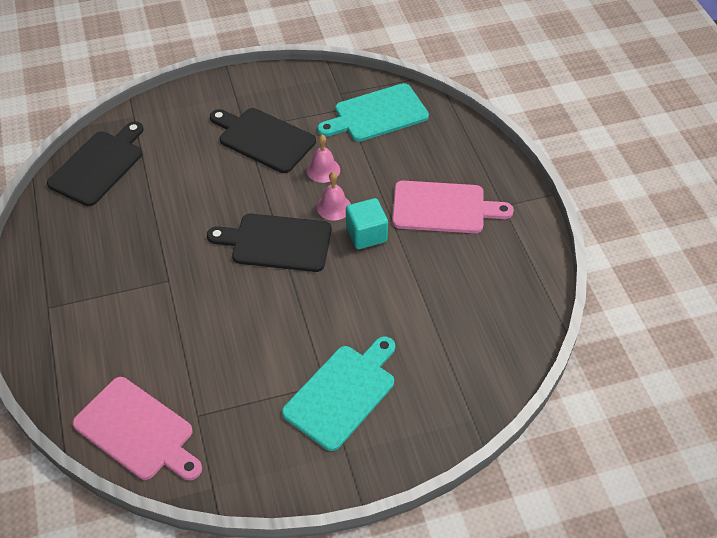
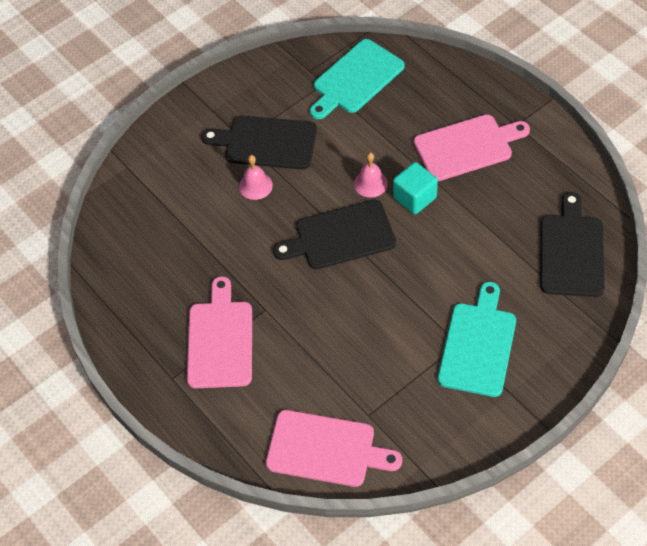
camera: 20 degrees left, 5 degrees up
black cutting board [47,121,144,206] -> black cutting board moved to [540,192,605,297]
pink bell [307,135,340,183] -> pink bell moved to [239,155,273,200]
none -> pink cutting board [187,276,252,388]

